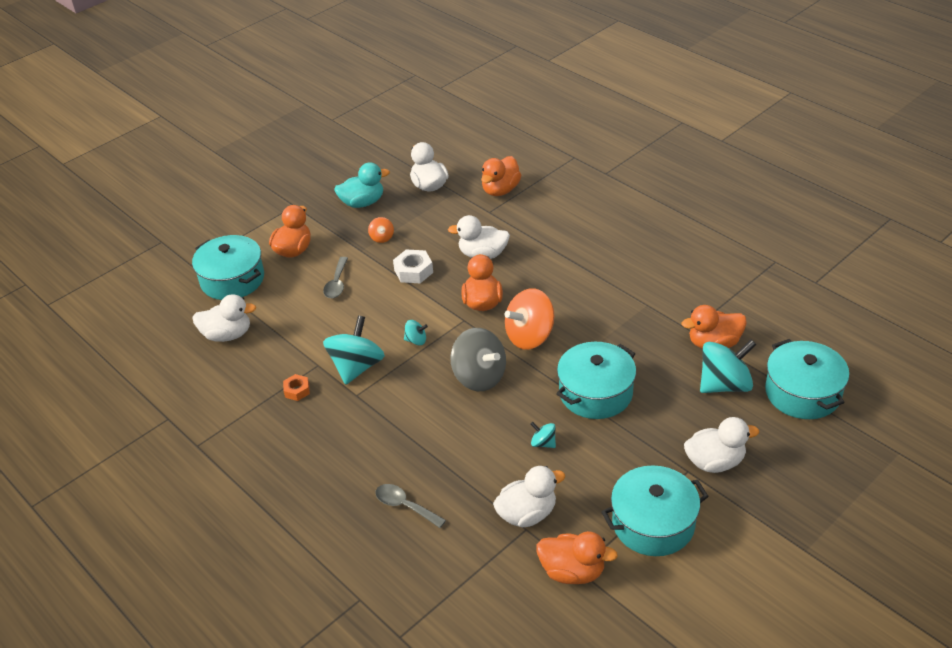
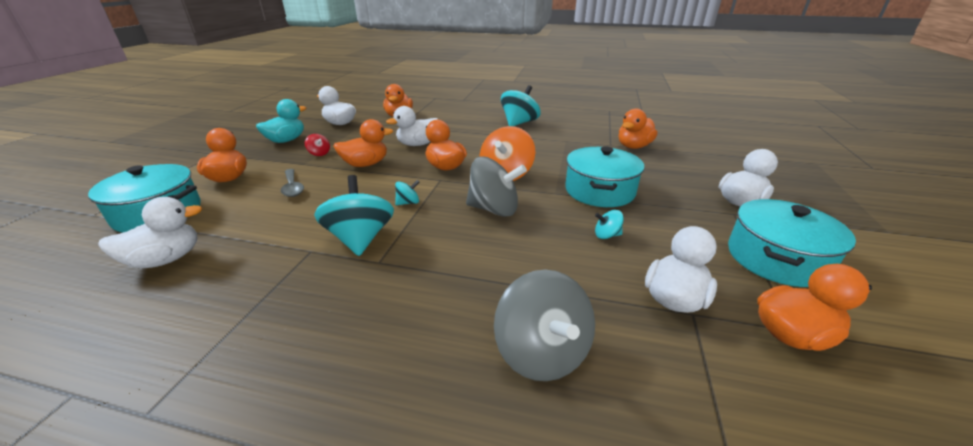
camera: 35 degrees left, 10 degrees down
orange nut [283,374,310,401] -> none
orange spinning top [368,217,394,243] -> red spinning top [305,134,330,156]
grey spoon [375,484,446,528] -> grey spinning top [494,269,595,381]
white nut [393,249,433,283] -> orange duck [333,119,393,167]
turquoise spinning top [700,339,756,393] -> turquoise spinning top moved to [501,85,541,126]
turquoise pot [765,339,850,419] -> none

